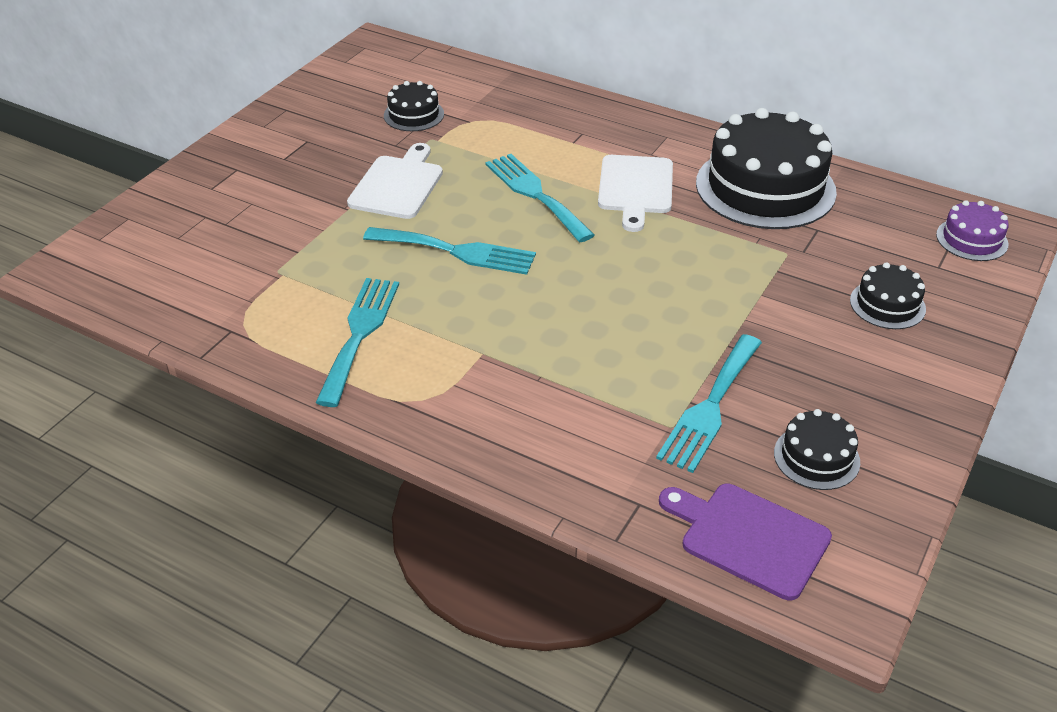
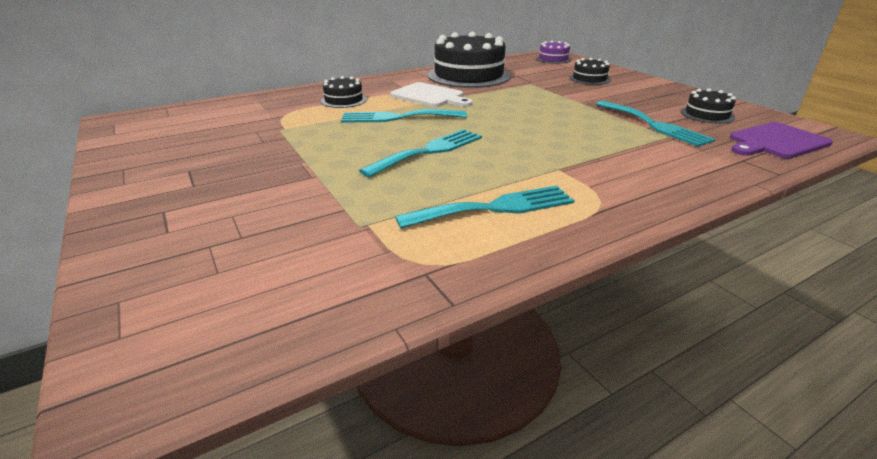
camera: 60 degrees left, 10 degrees down
turquoise fork [315,278,399,407] -> turquoise fork turned 120 degrees clockwise [395,185,575,229]
white cutting board [347,143,443,219] -> none
black cake [384,81,444,131] -> black cake moved to [321,76,367,108]

